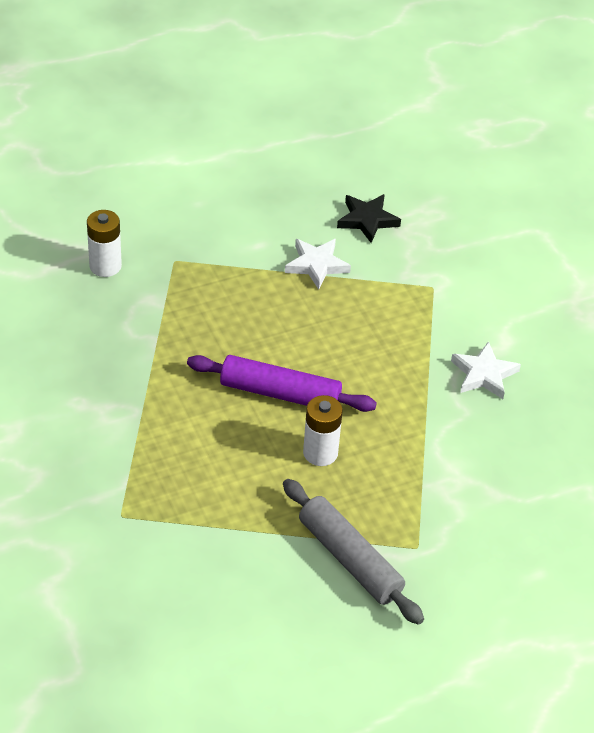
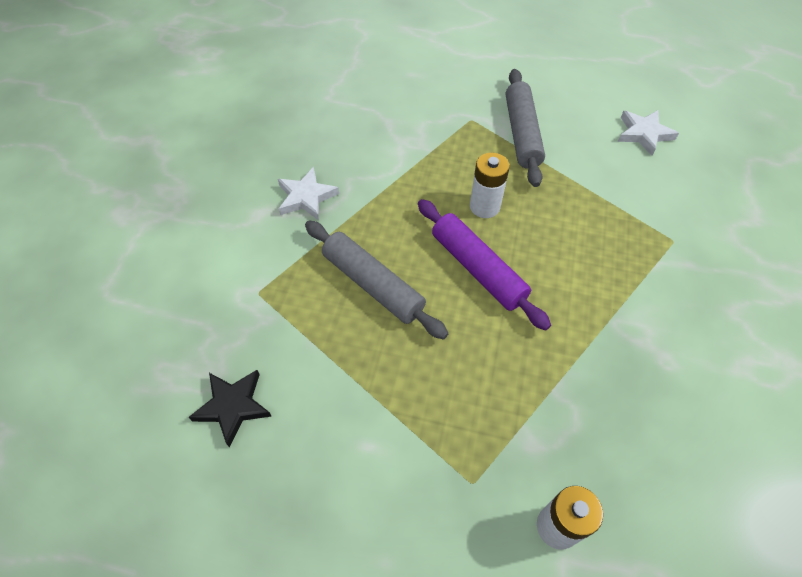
camera: 140 degrees left, 10 degrees up
white star [285,239,351,289] -> white star moved to [618,110,679,156]
none -> grey rolling pin [305,220,448,340]

